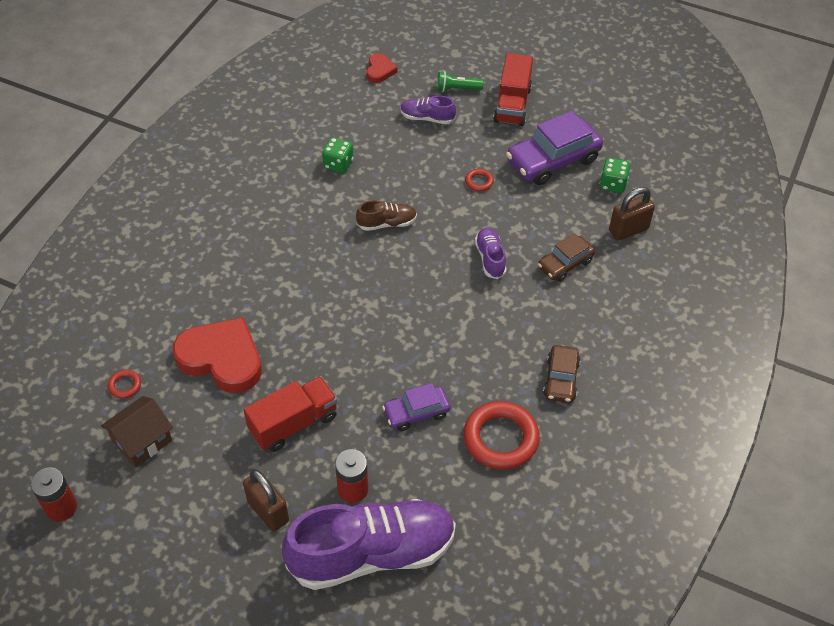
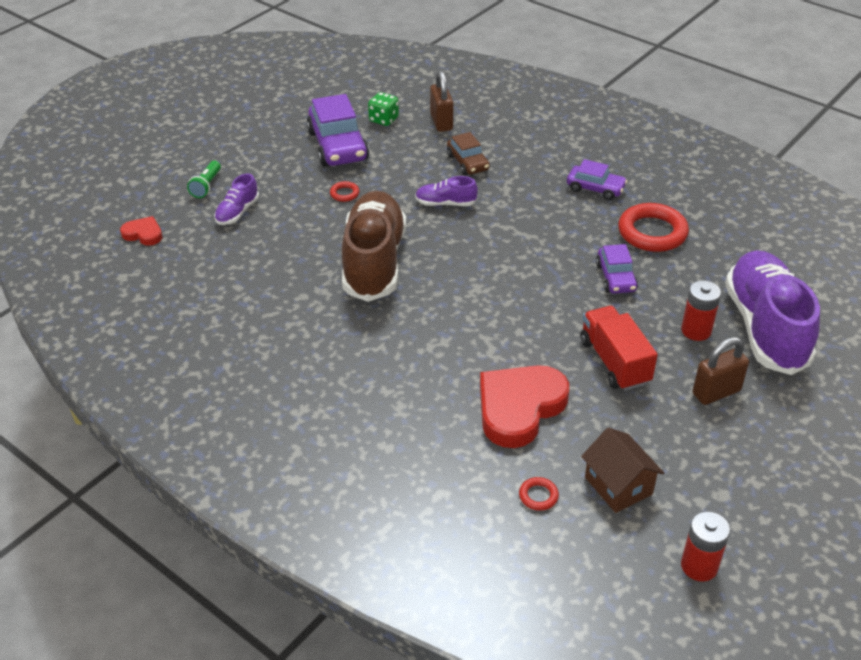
camera: 75 degrees left, 10 degrees down
green dice [322,137,353,173] -> none
brown shoe [356,200,417,231] -> brown shoe [342,191,406,302], size x2.29
red truck [493,53,533,126] -> none
brown car [543,345,580,403] -> purple car [567,159,627,200]

